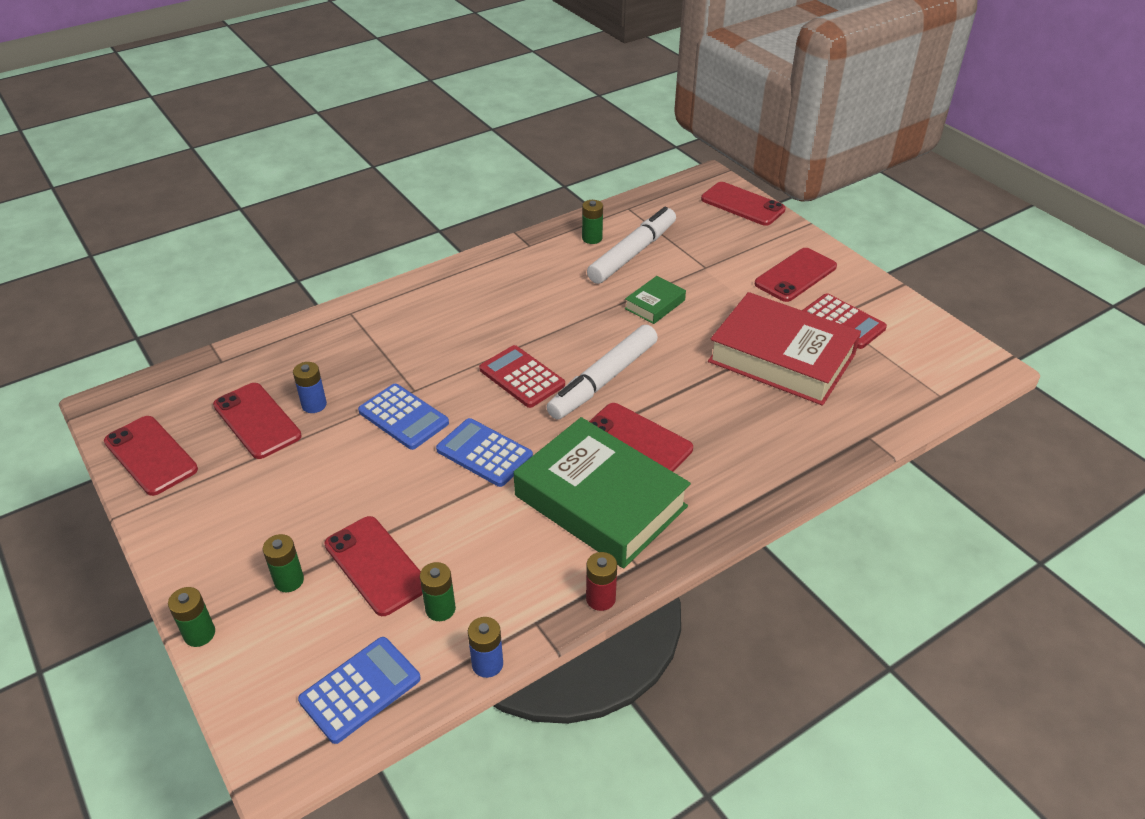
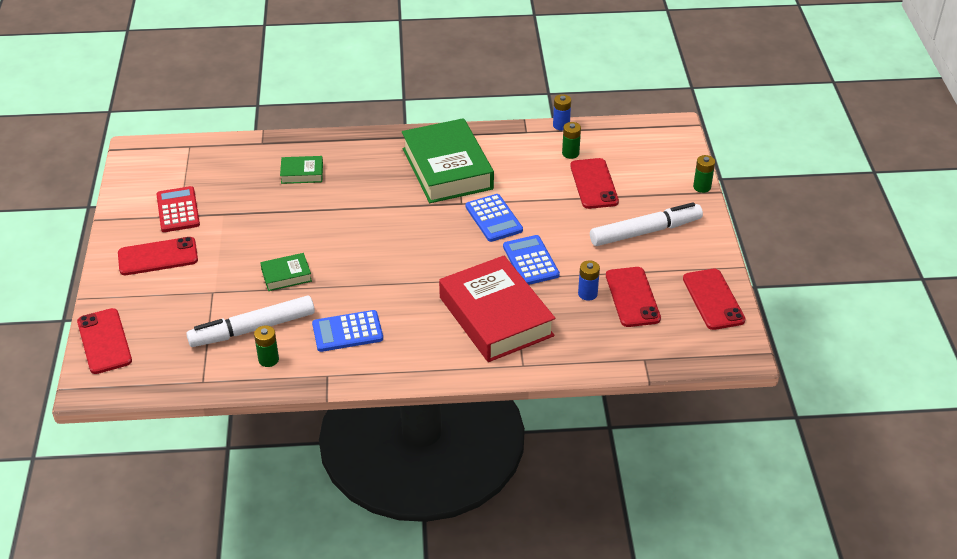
camera: 150 degrees left, 0 degrees up
green battery [263,534,304,592] -> none
blue calculator [298,637,421,744] -> blue calculator moved to [312,310,383,352]
red calculator [479,345,565,408] -> none
white marker [546,325,658,420] -> white marker moved to [590,202,703,246]
red battery [586,552,617,611] -> none
red phone [589,403,693,472] -> none
red book [708,292,861,406] -> red book moved to [439,256,555,362]
none -> green book [280,156,323,184]

